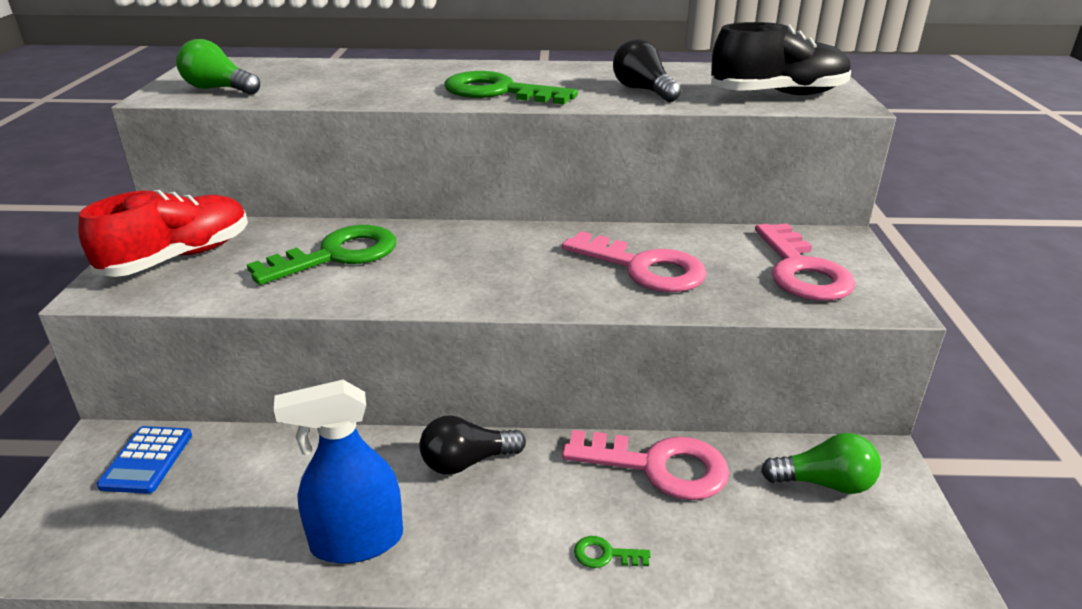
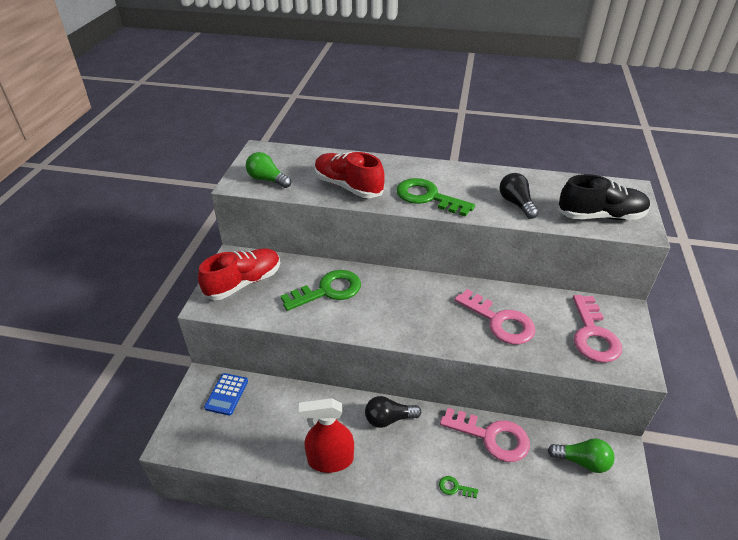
camera: 10 degrees right, 10 degrees up
blue spray bottle [274,380,403,563] -> red spray bottle [299,398,354,473]
none -> red shoe [315,152,385,198]

